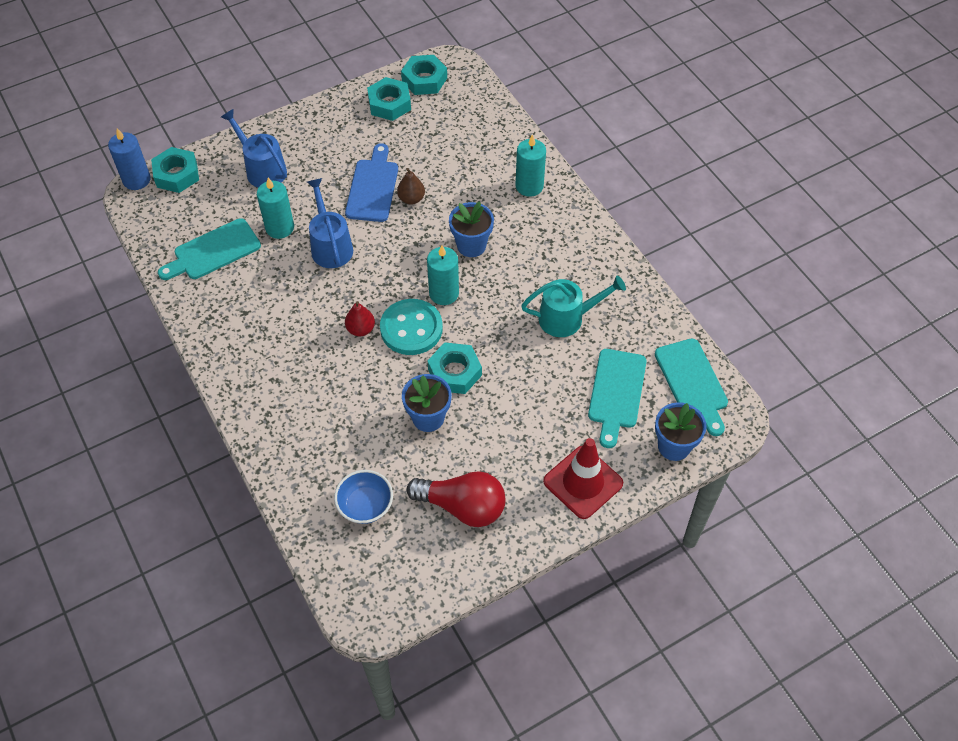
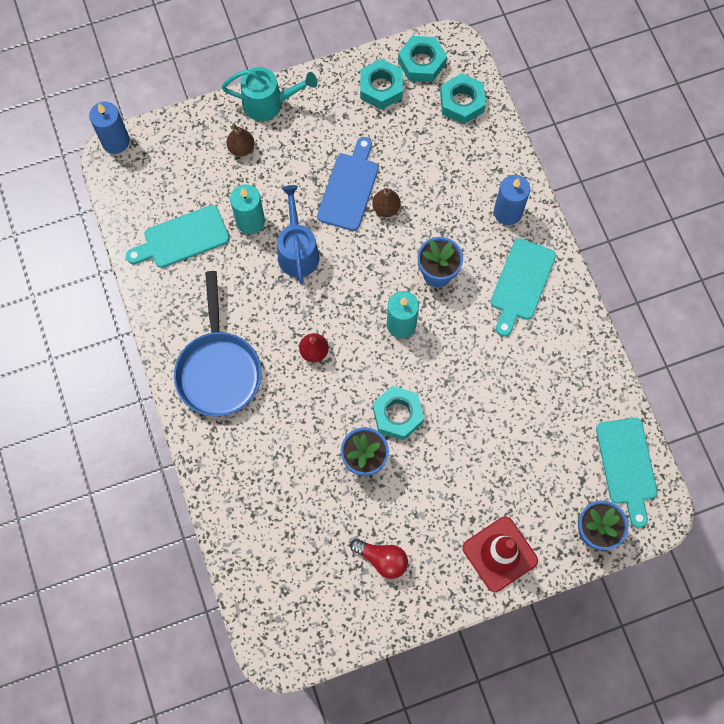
camera: 10 degrees right, 15 degrees up
turquoise nut [151,147,199,193] -> turquoise nut moved to [440,73,486,124]
blue watering can [221,109,287,188] -> brown pear [226,124,255,156]
blue bowl [334,470,393,524] -> none
turquoise button [380,299,443,355] -> none
red light bulb [406,471,506,527] -> red light bulb [350,539,408,579], size x0.64
turquoise candle [515,134,546,197] -> blue candle [494,175,530,225]
turquoise watering can [521,275,626,337] -> turquoise watering can moved to [221,67,318,121]
turquoise cutting board [588,349,646,448] -> turquoise cutting board moved to [491,238,556,337]
none -> blue pan [174,271,262,416]

